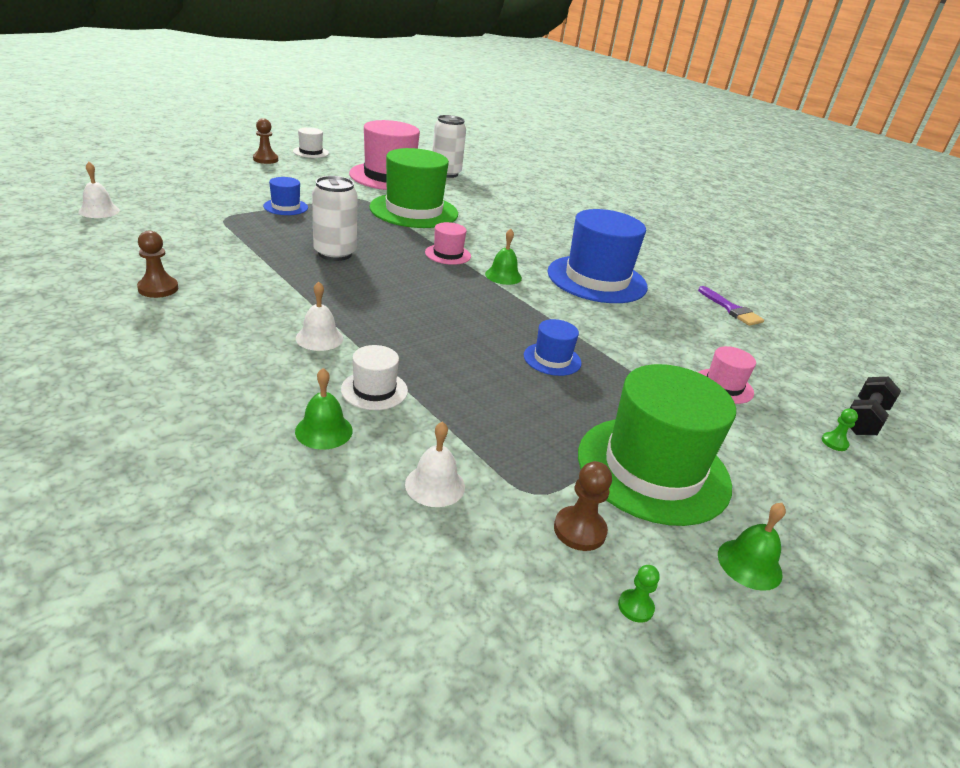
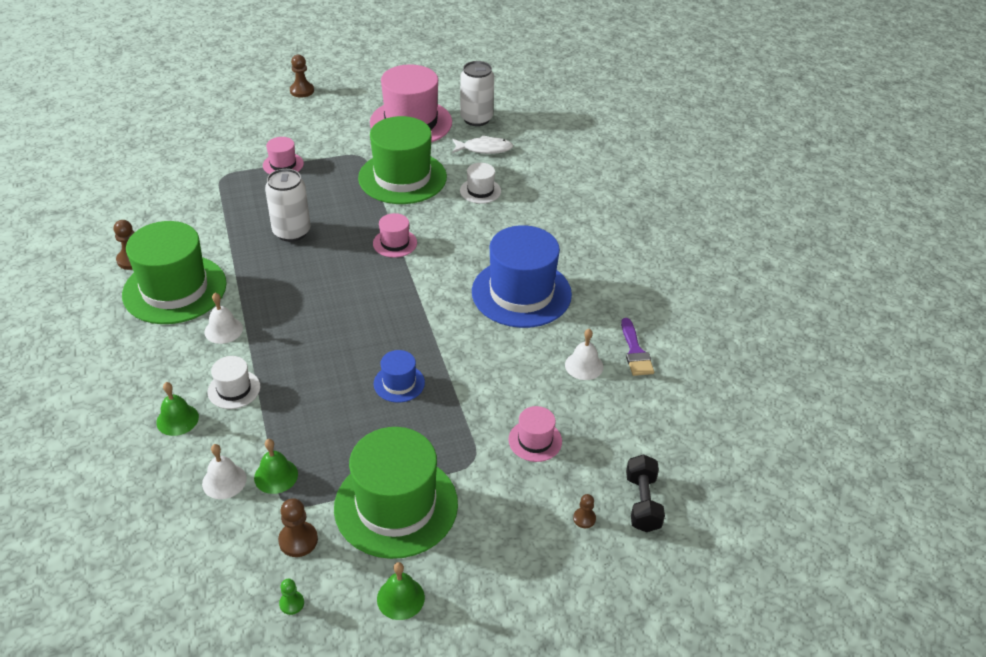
camera: 25 degrees right, 10 degrees up
white bell [78,162,120,218] -> white bell moved to [565,329,603,380]
blue hat [263,177,308,215] -> pink hat [263,137,304,174]
white hat [293,127,329,158] -> white hat moved to [460,163,501,204]
green bell [485,229,522,285] -> green bell moved to [254,439,298,494]
green pawn [822,408,858,451] -> brown pawn [573,494,596,528]
black dumbbell [849,377,901,435] -> black dumbbell turned 60 degrees counterclockwise [626,454,665,532]
none -> green hat [122,221,227,324]
none -> white fish [452,135,513,154]

